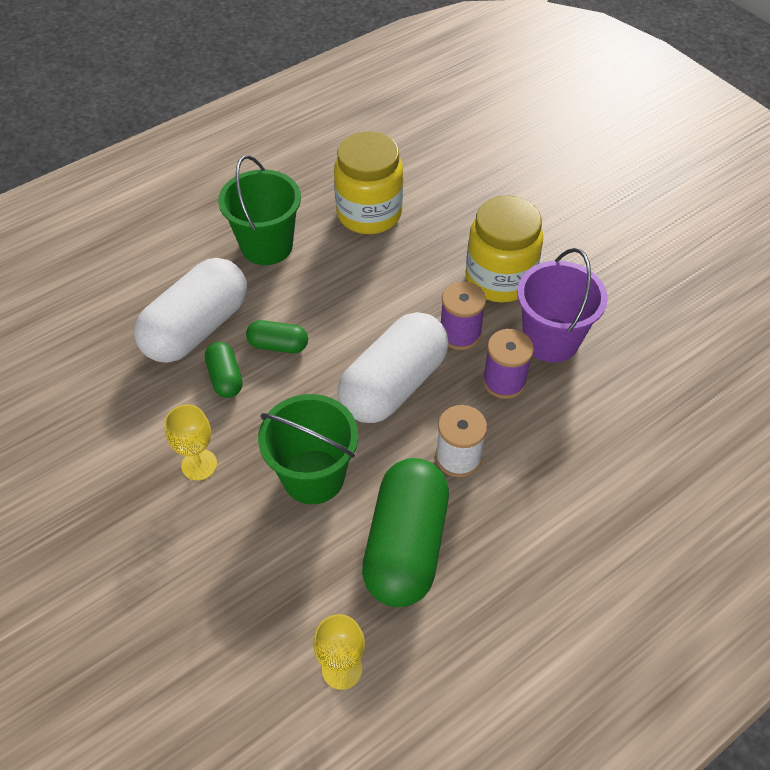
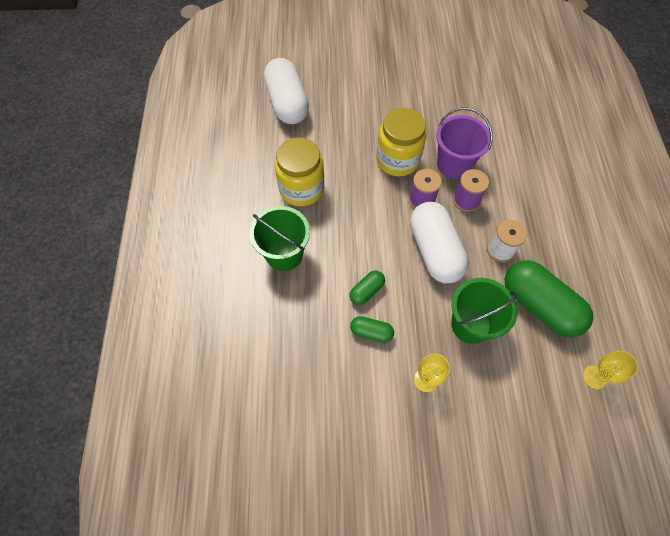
camera: 55 degrees left, 10 degrees up
white capsule [134,258,247,363] -> white capsule moved to [264,58,309,124]

